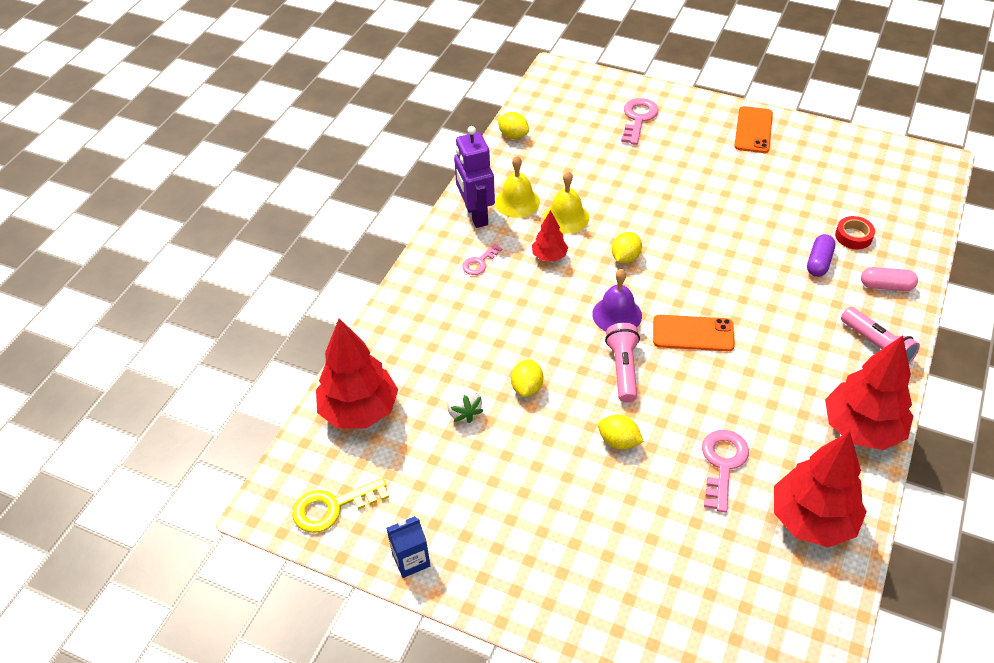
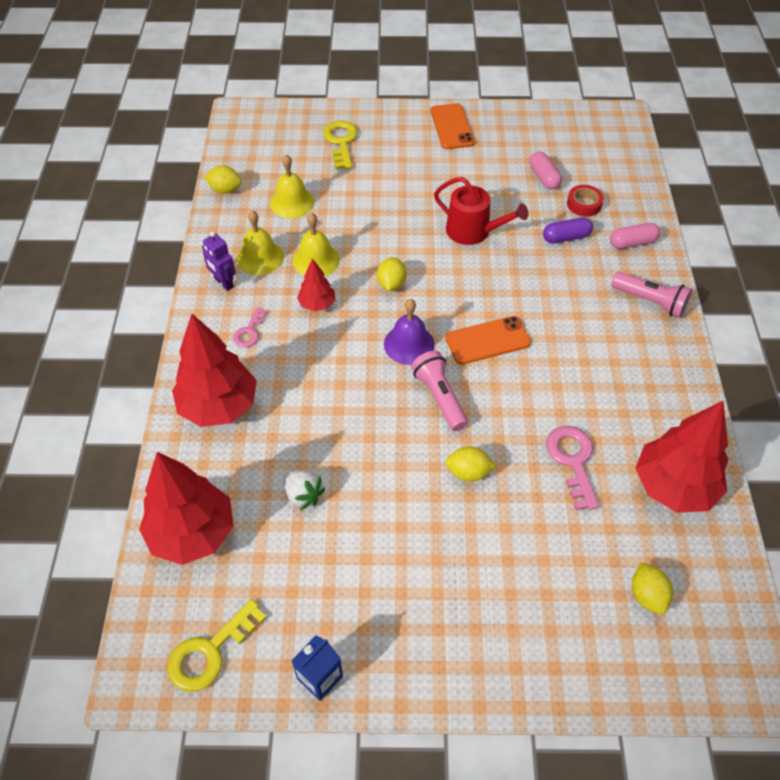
camera: 25 degrees left, 5 degrees up
purple robot [454,126,495,228] -> purple robot [202,231,236,291], size x0.59
yellow lemon [511,359,543,397] -> yellow lemon moved to [632,562,673,614]
pink key [621,98,659,145] -> yellow key [323,121,358,169]
purple capsule [807,234,836,277] -> purple capsule turned 75 degrees clockwise [543,217,593,243]
red tree [825,335,913,450] -> red tree moved to [172,314,257,427]
none -> yellow bell [270,155,314,218]
none -> red watering can [434,177,528,245]
none -> pink capsule [529,151,562,190]

